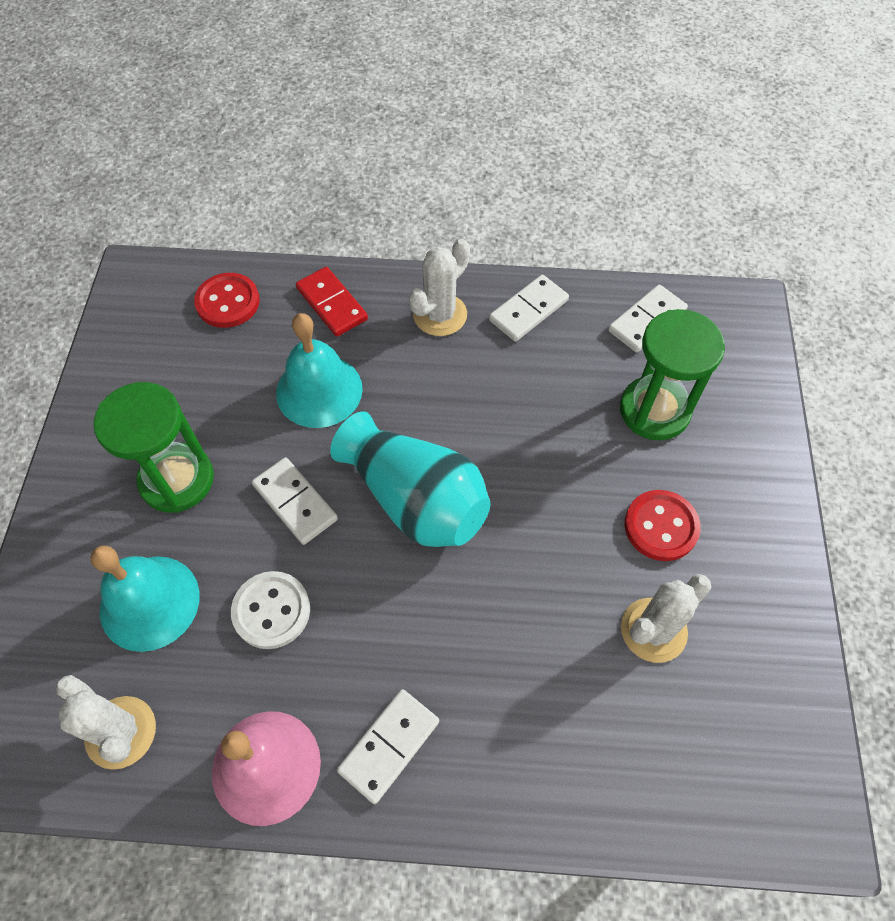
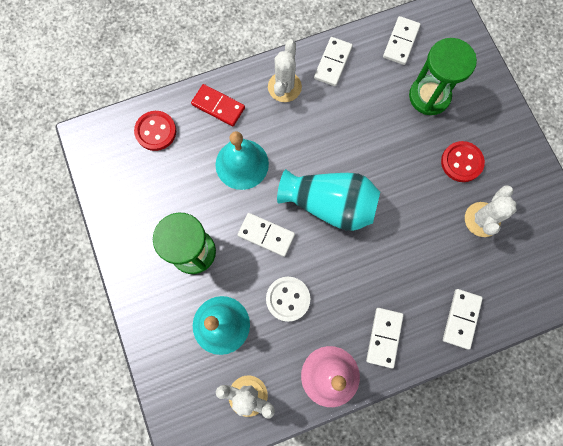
camera: 25 degrees left, 15 degrees up
none -> white domino [443,289,483,349]

